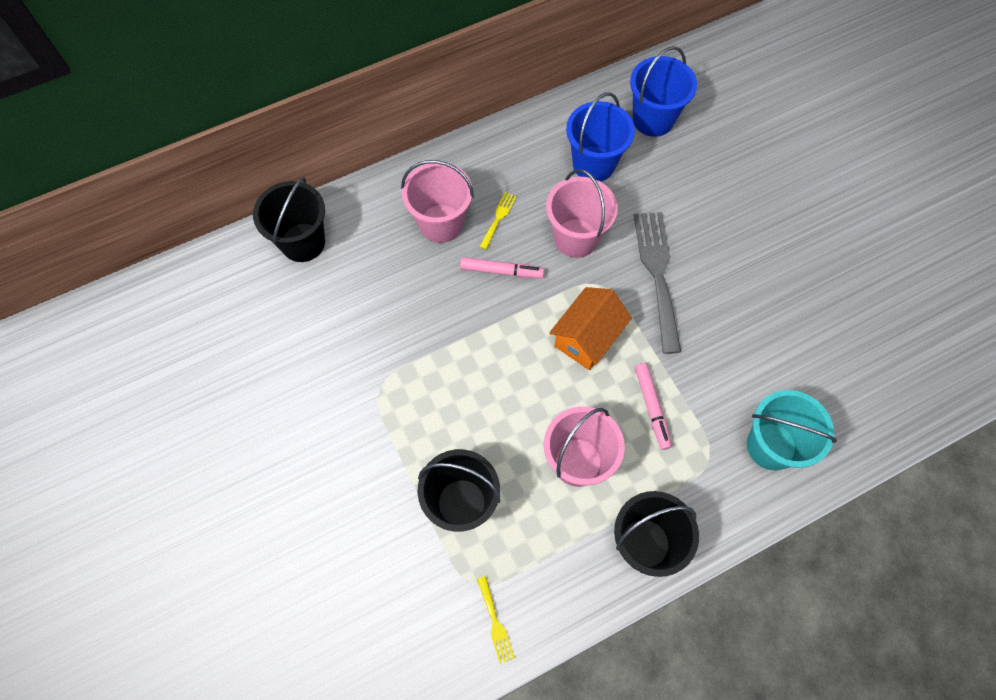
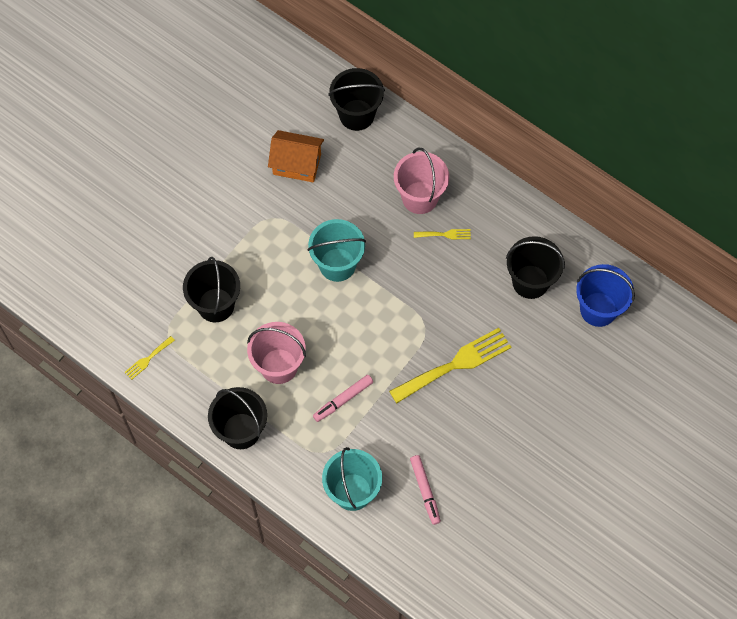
camera: 65 degrees right, 0 degrees up
pink marker [460,257,544,278] -> pink marker moved to [410,455,441,525]
pink bucket [546,169,618,258] -> none
orange house [549,287,632,370] -> orange house moved to [268,130,324,182]
blue bucket [566,93,635,181] -> black bucket [506,236,565,299]
grey fork [634,212,681,354] -> yellow fork [389,328,511,404]
none -> turquoise bucket [307,219,366,282]

